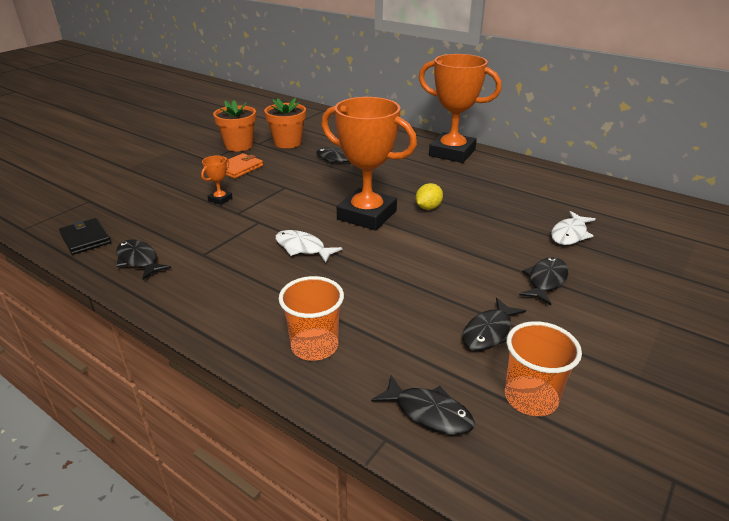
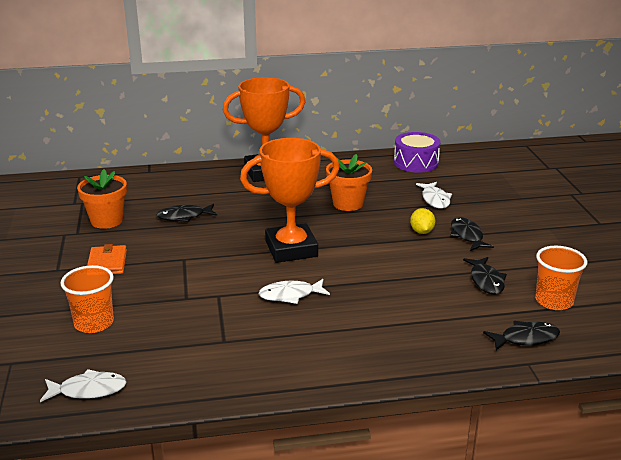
camera: 45 degrees left, 5 degrees down
black wallet [59,218,111,255] -> white fish [40,369,127,402]
black fish [116,240,171,280] -> none
orange trophy [201,155,233,205] -> none
orange flower pot [213,100,256,151] -> orange flower pot moved to [326,154,372,211]
orange cup [279,276,344,361] -> orange cup moved to [61,265,114,333]
yellow lemon [416,183,443,210] -> yellow lemon moved to [410,208,435,234]
none -> purple drum [394,132,440,173]

